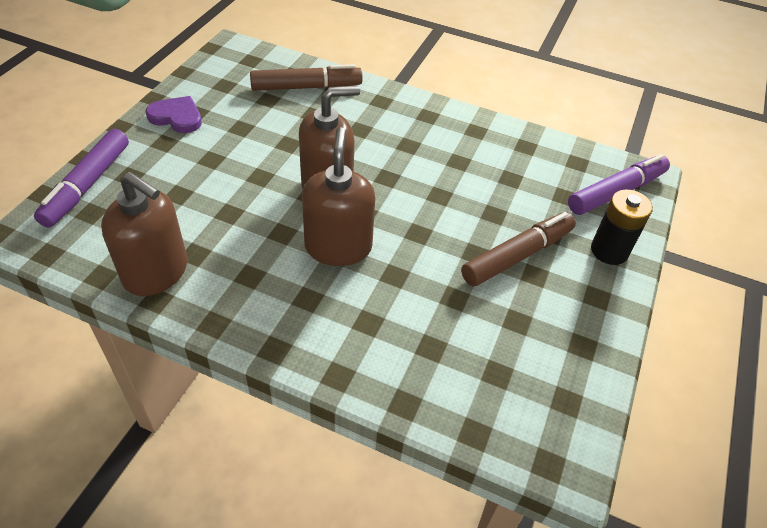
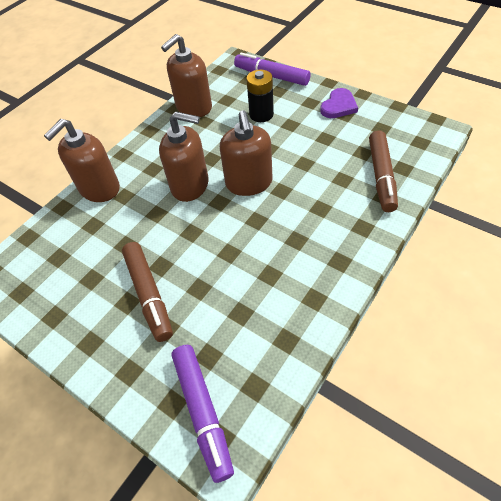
camera: 110 degrees right, 5 degrees up
black battery [591,190,653,265] -> black battery moved to [246,69,274,122]
none -> brown soap dispenser [44,119,120,202]

